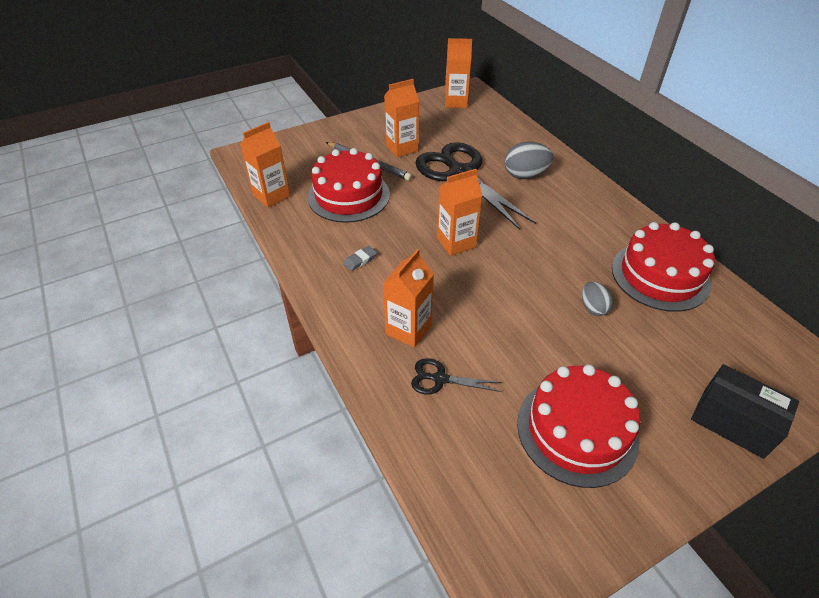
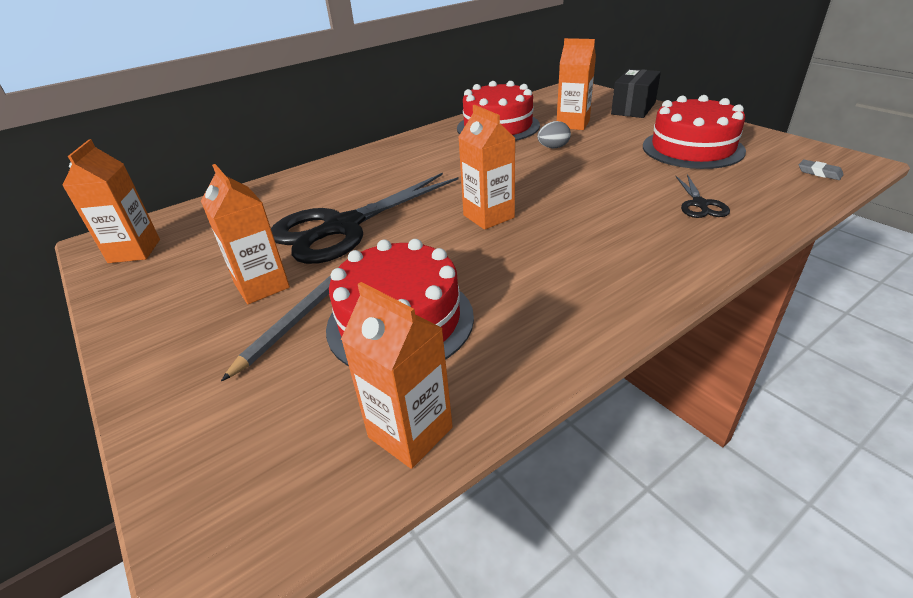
camera: 95 degrees left, 10 degrees down
grey eraser [344,246,377,271] -> grey eraser moved to [799,160,844,180]
orange carton [383,249,434,348] -> orange carton moved to [557,38,596,130]
grey egg [504,142,553,179] -> none

